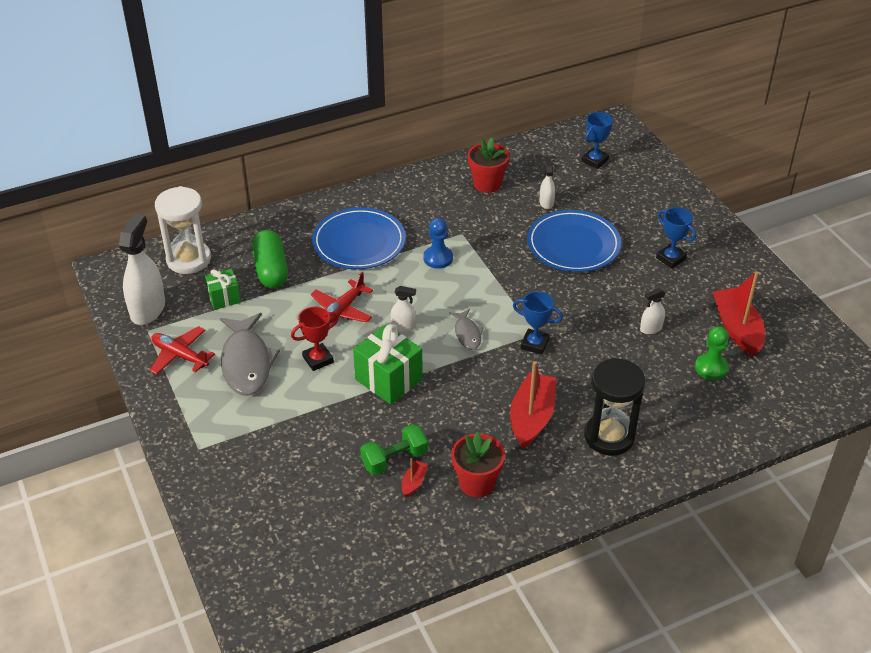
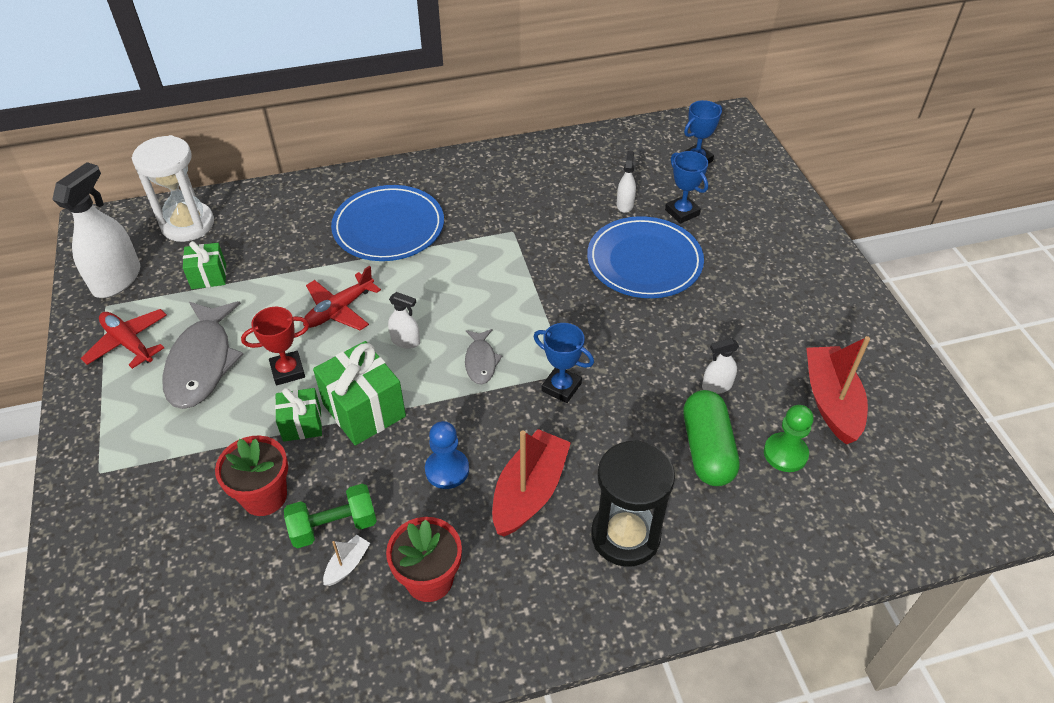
camera: 10 degrees right, 5 degrees up
green capsule [252,230,288,288] -> green capsule moved to [684,390,740,486]
red boat [402,458,428,497] -> white boat [323,535,370,586]
blue pawn [423,218,453,269] -> blue pawn moved to [425,421,469,489]
red flower pot [468,138,510,193] -> red flower pot moved to [215,435,288,516]
blue trophy [656,207,696,268] -> blue trophy moved to [665,151,708,224]
none -> green gift [275,388,322,442]

